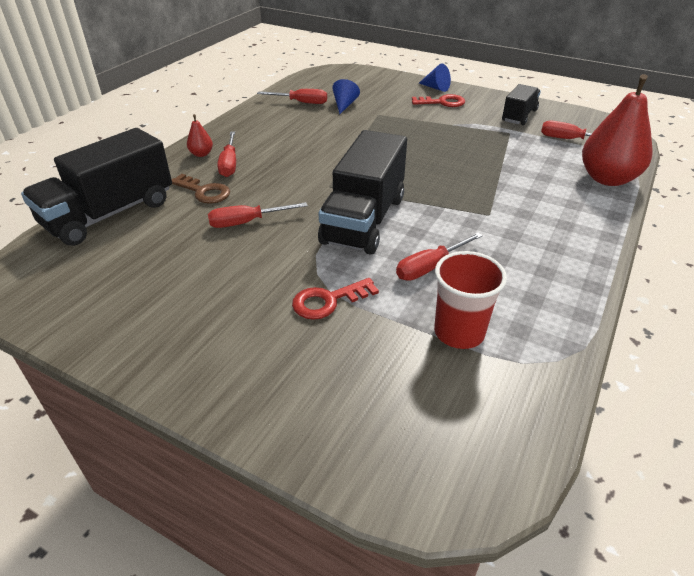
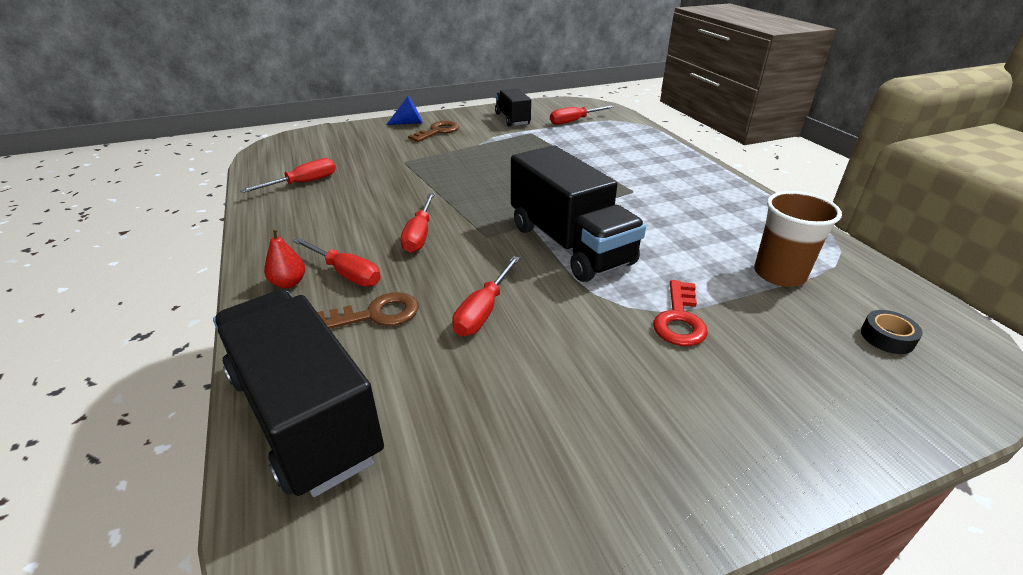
camera: 50 degrees left, 5 degrees down
black truck [21,128,172,246] -> black truck turned 150 degrees clockwise [213,290,384,497]
blue cone [332,79,360,114] -> none
red screwdriver [396,233,483,281] -> red screwdriver moved to [401,193,435,253]
red key [412,94,465,107] -> brown key [408,121,459,142]
red cup [434,251,507,349] -> brown cup [754,191,842,287]
red pear [582,74,653,186] -> none
none -> black tape [861,310,923,354]

